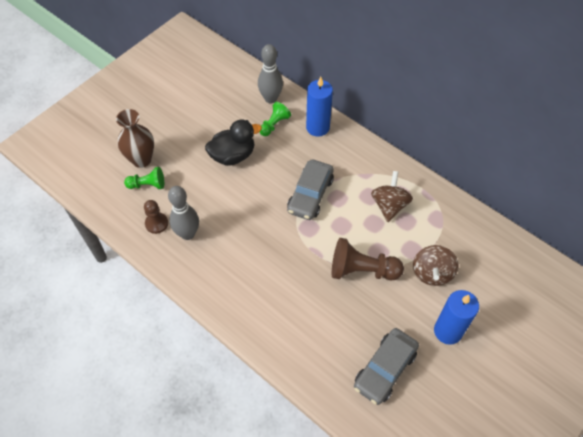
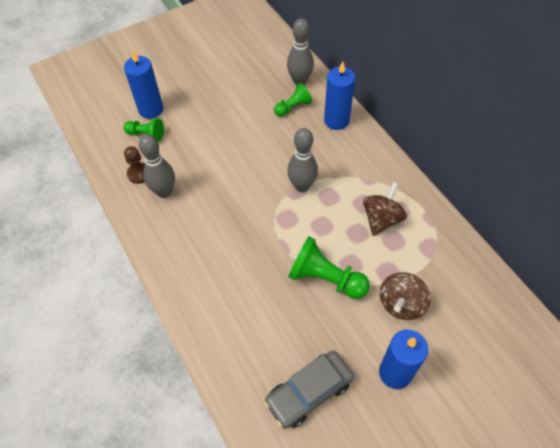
camera: 20 degrees right, 0 degrees up
brown vase [116,109,154,168] -> blue candle [124,51,163,119]
black duck [205,120,262,166] -> none
grey car [287,160,334,220] -> grey bowling pin [287,128,318,192]
brown pawn [332,238,404,280] -> green pawn [288,236,370,299]

